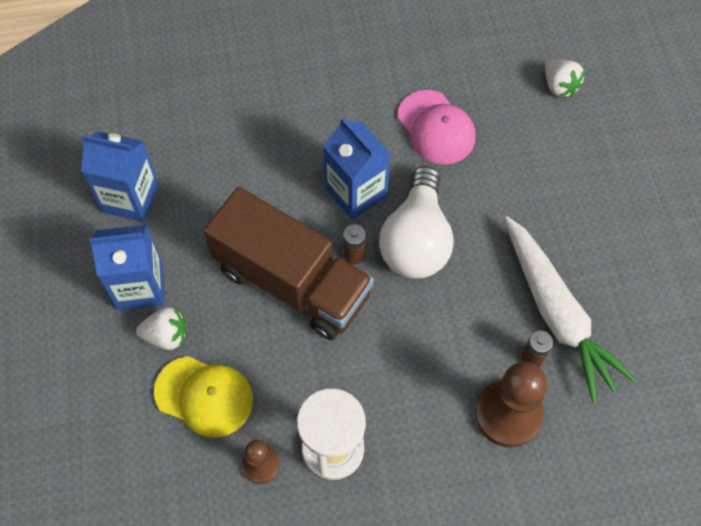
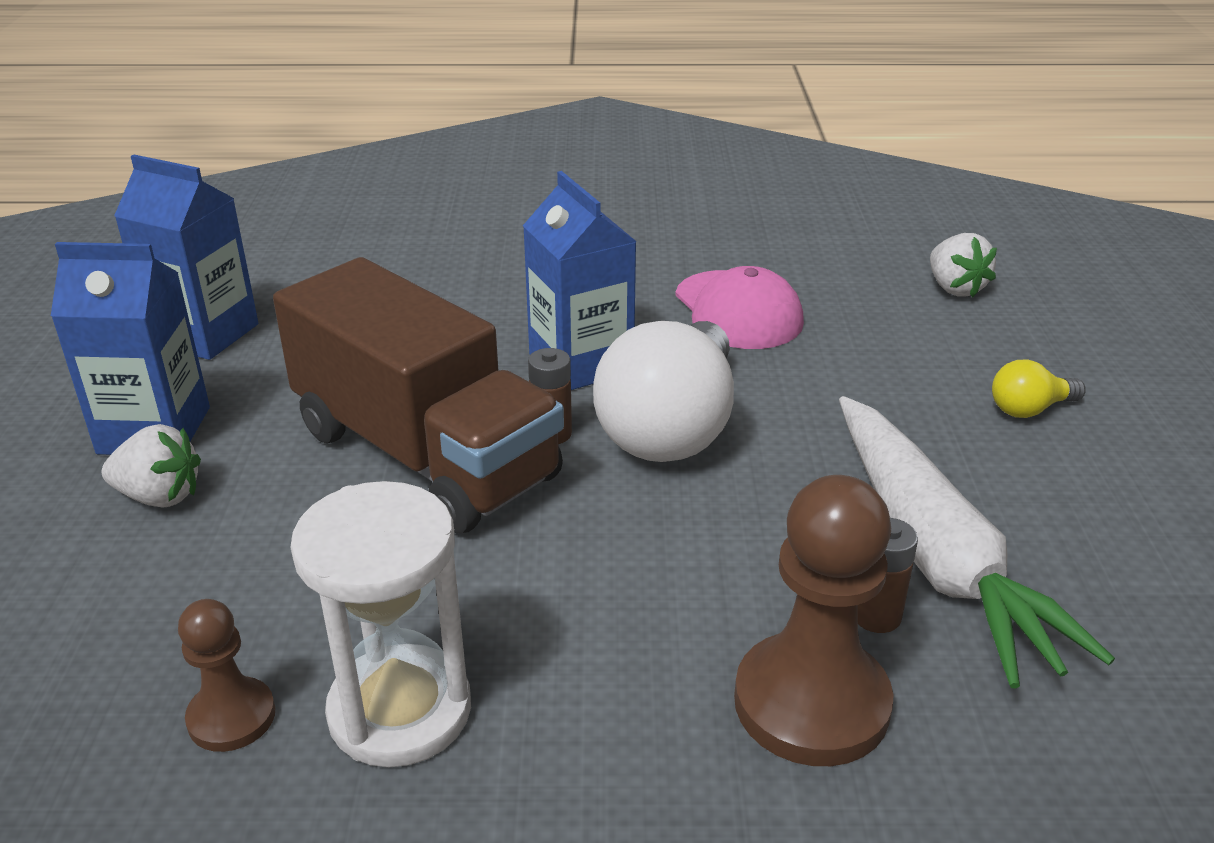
camera: 10 degrees right, 30 degrees down
yellow cap [154,356,253,437] -> none
none -> yellow light bulb [992,360,1086,418]

